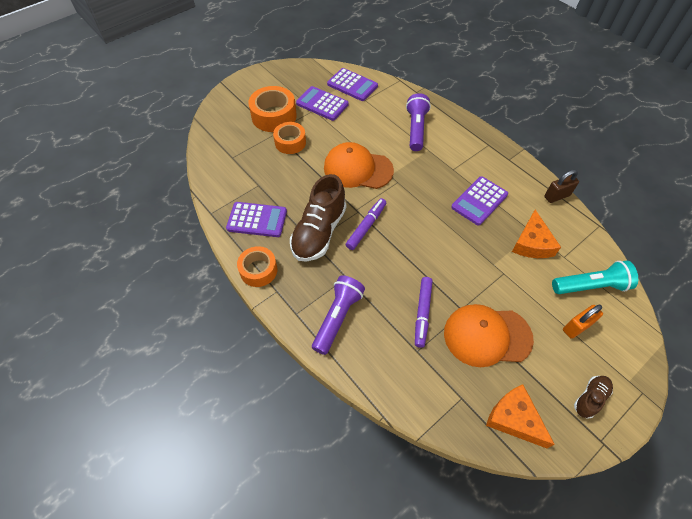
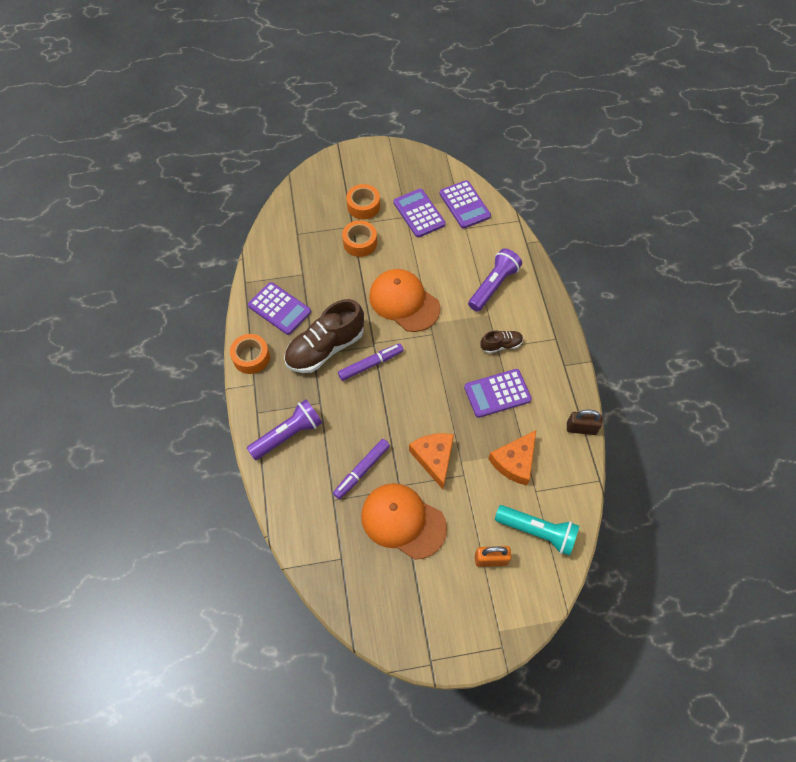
camera: 30 degrees right, 5 degrees up
orange tape [248,86,297,132] -> orange tape [346,184,380,219], size x0.67
orange cheese [486,384,555,448] -> orange cheese moved to [409,433,454,489]
brown shoe [574,376,613,419] -> brown shoe moved to [480,330,523,353]

